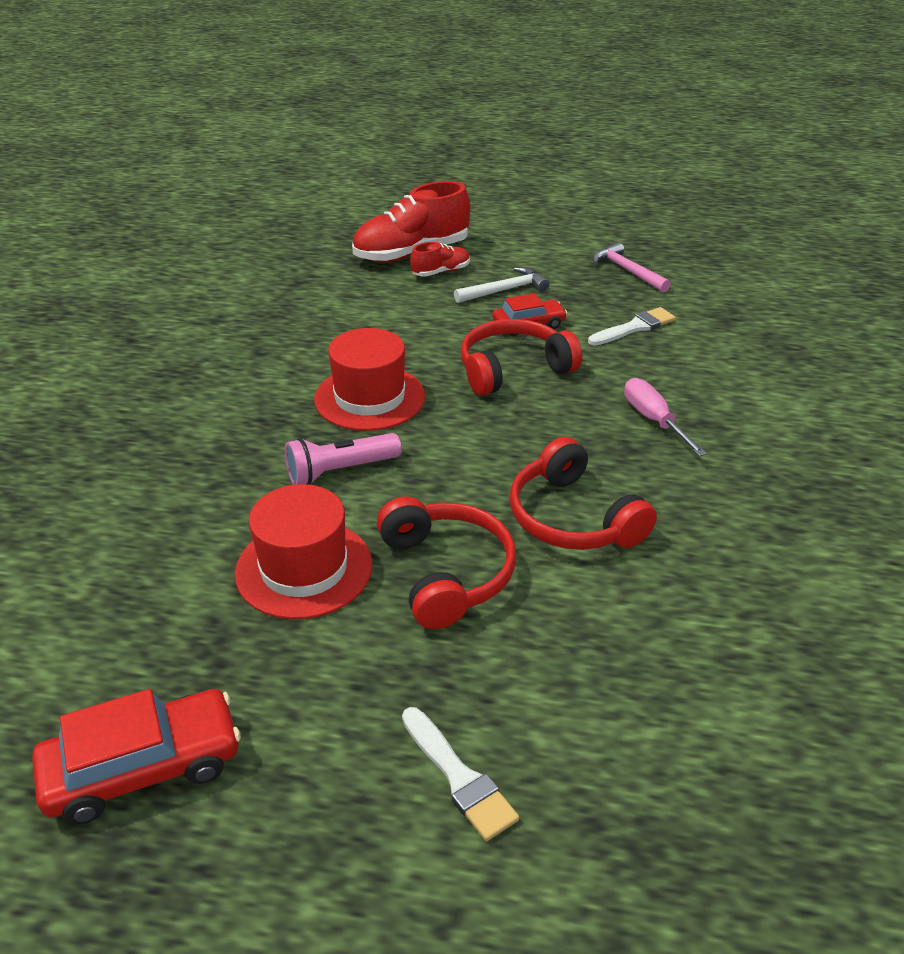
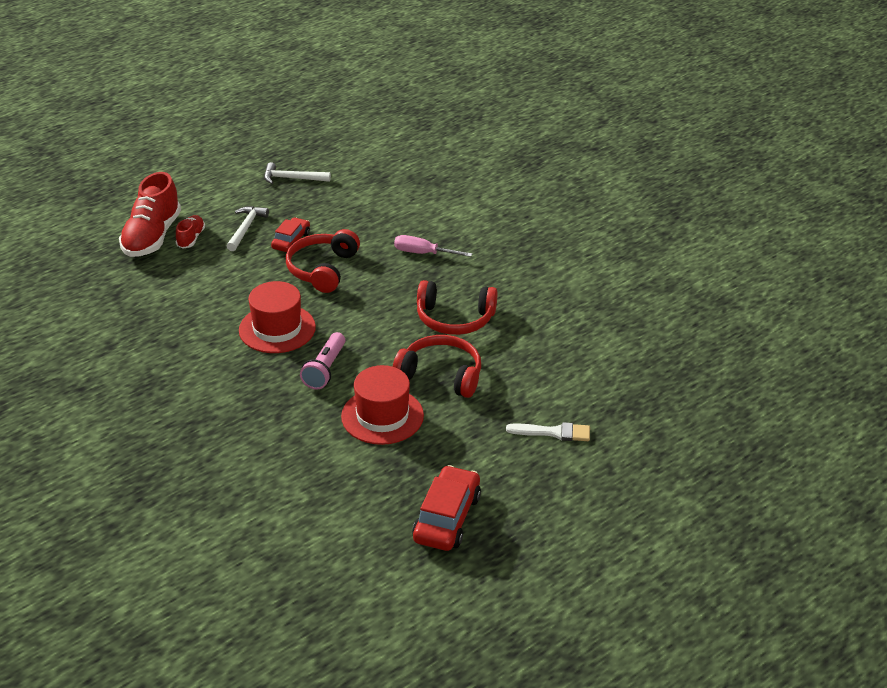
camera: 50 degrees left, 0 degrees up
white brush [588,307,676,346] -> none
pink hammer [593,242,671,293] -> white hammer [264,162,331,184]

